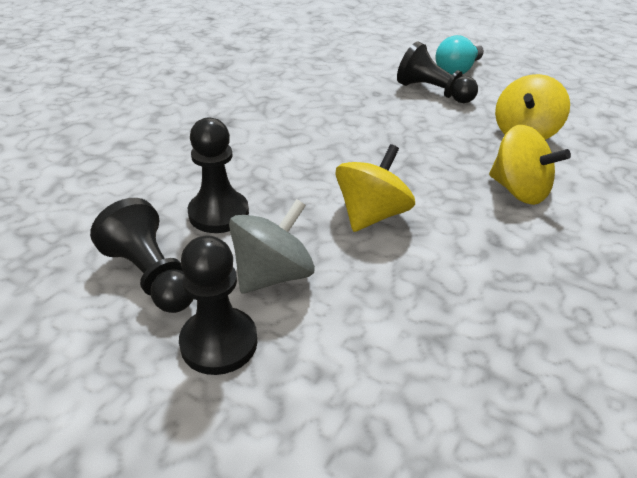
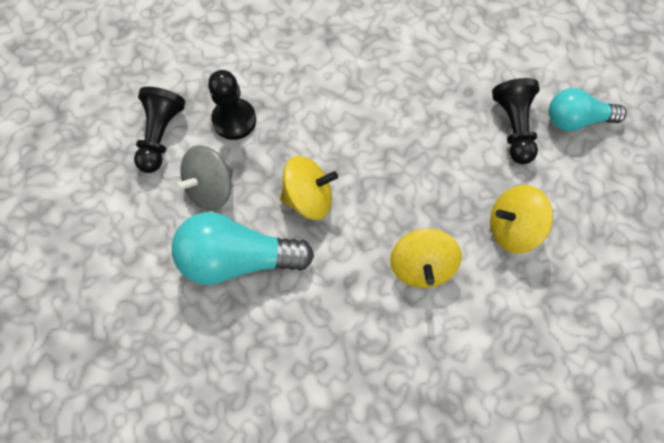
camera: 50 degrees right, 30 degrees up
black pawn [179,235,257,375] -> none
grey spinning top [229,199,315,293] -> grey spinning top turned 135 degrees clockwise [175,145,233,211]
none -> turquoise light bulb [172,212,314,285]

